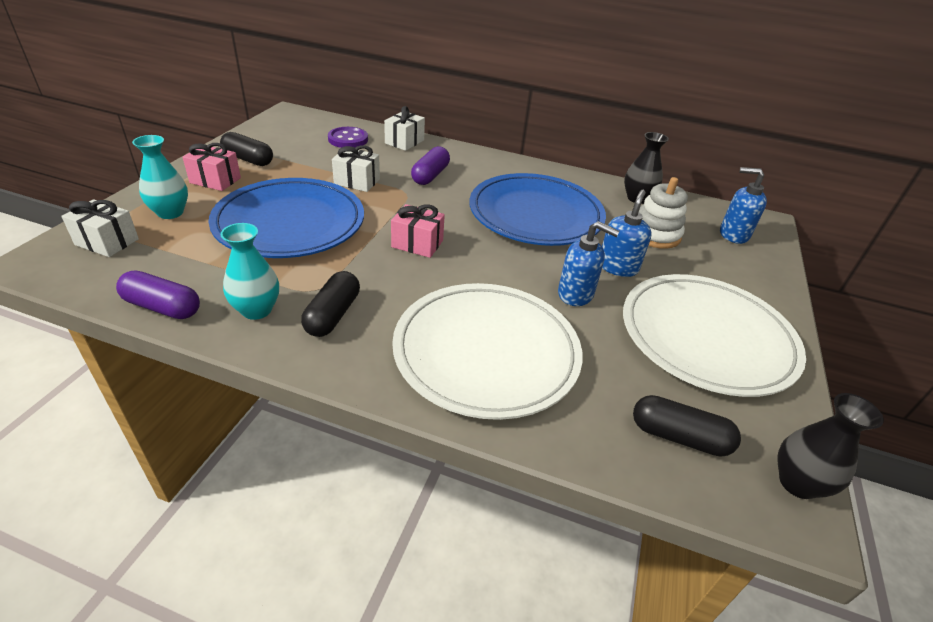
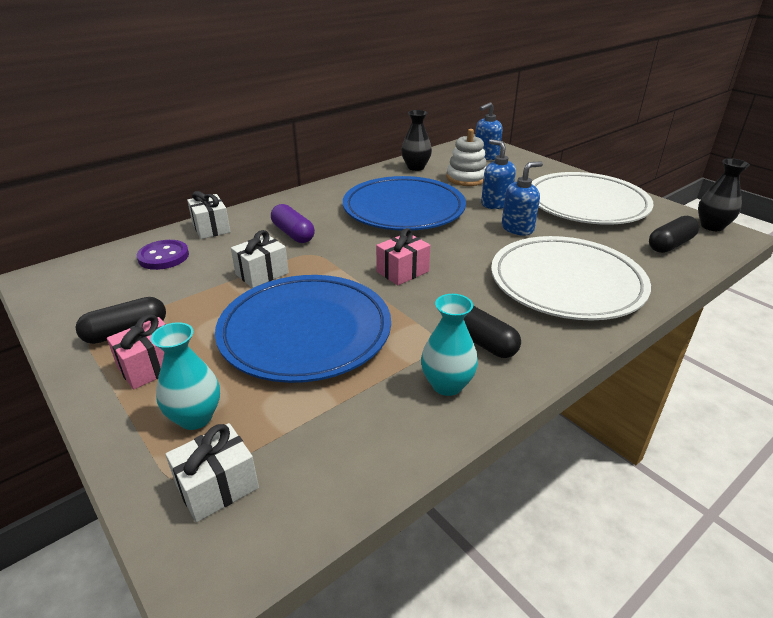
camera: 55 degrees left, 5 degrees down
purple capsule [116,270,200,319] -> none

